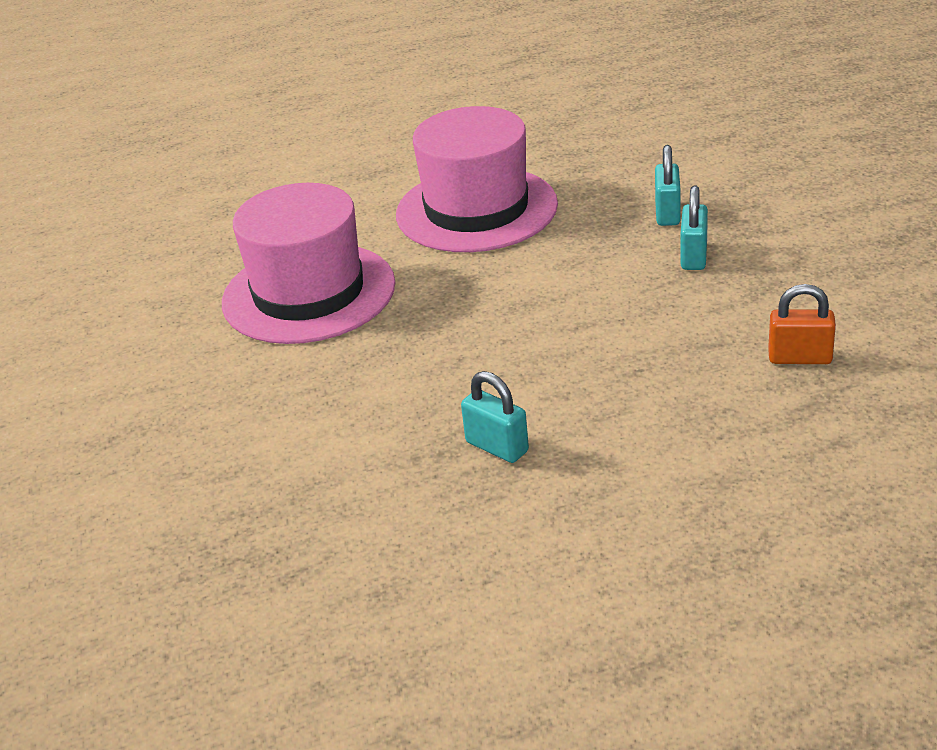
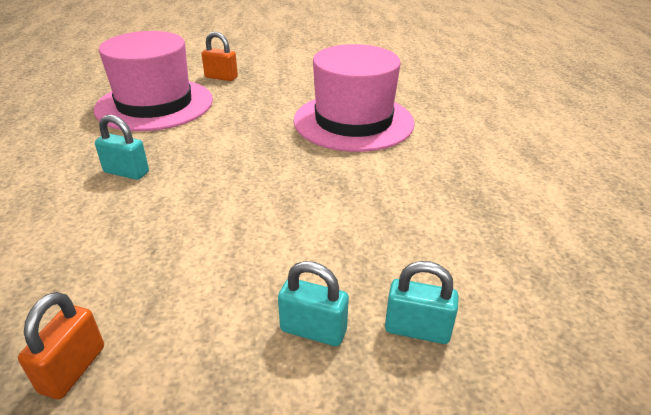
camera: 95 degrees right, 0 degrees up
pink hat [396,106,558,252] -> pink hat moved to [94,31,213,131]
turquoise padlock [461,371,529,463] -> turquoise padlock turned 60 degrees clockwise [95,115,149,180]
none -> orange padlock [202,31,238,81]

